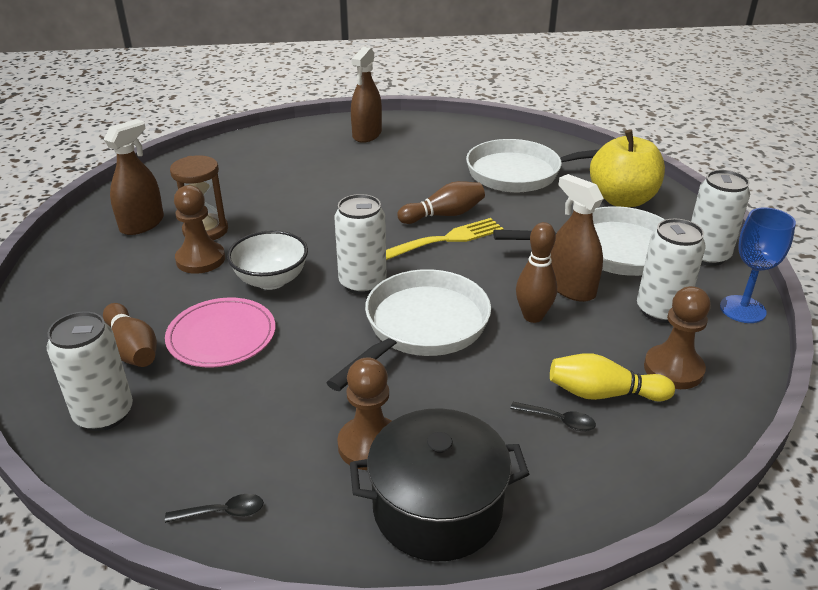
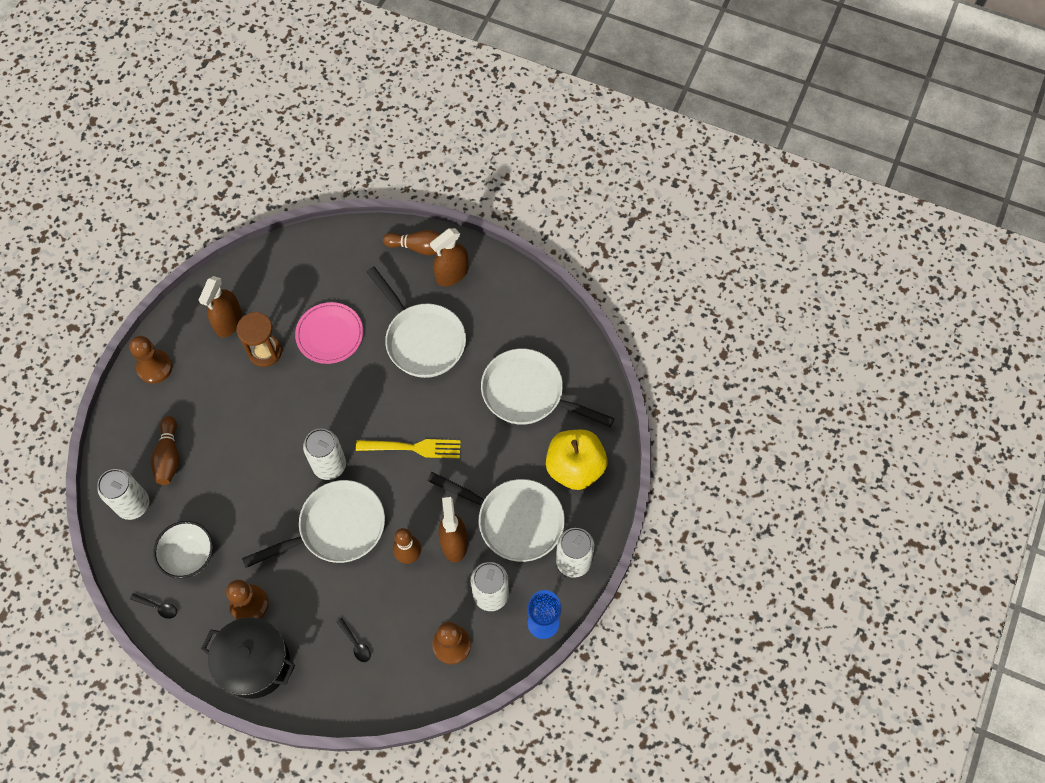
camera: 30 degrees right, 30 degrees up
brown spray bottle [104,119,164,235] -> brown spray bottle turned 135 degrees clockwise [199,276,242,338]
pink plate [165,297,275,368] -> pink plate moved to [295,302,363,364]
brown pawn [174,185,225,274] -> brown pawn moved to [130,336,172,384]
white bowl [227,230,308,290] -> white bowl moved to [153,521,213,579]
brown bowling pin [397,181,485,224] -> brown bowling pin moved to [383,230,441,255]
yellow bowling pin [550,353,675,401] -> none
none -> white pan [367,267,466,378]

